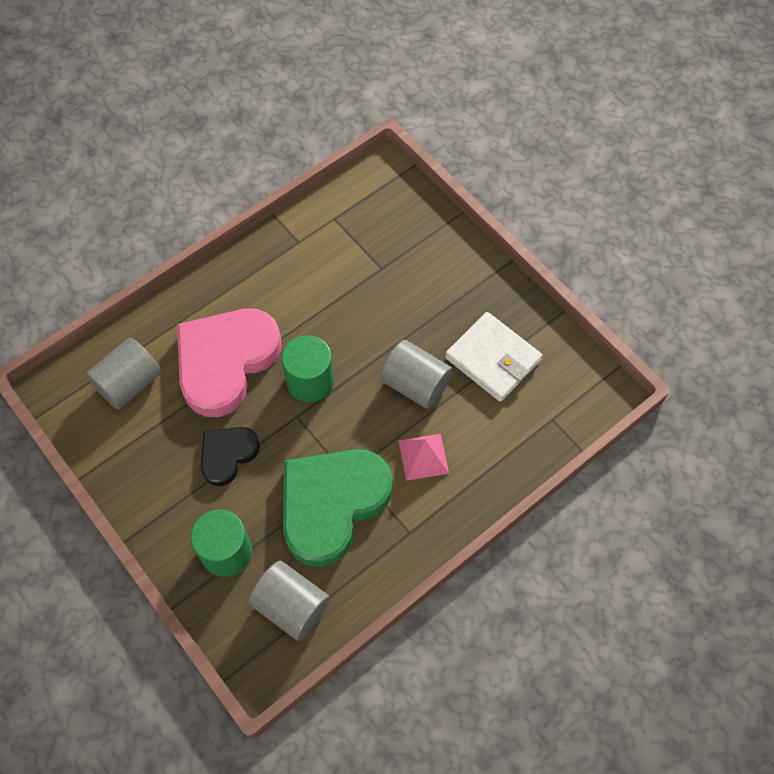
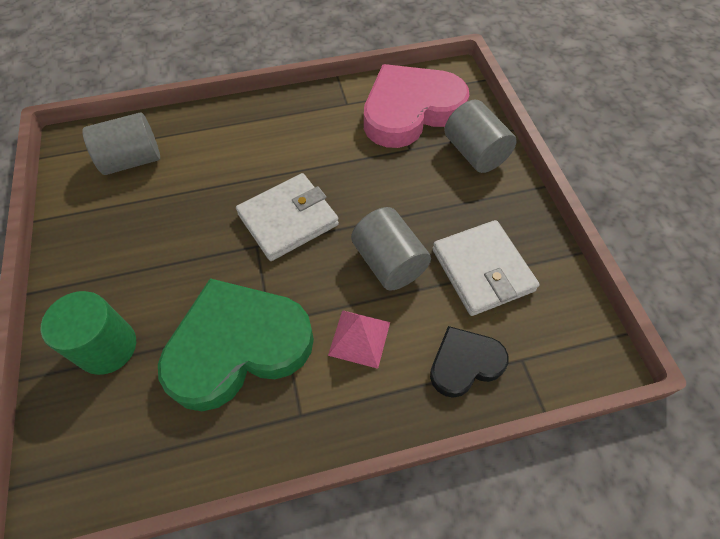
camera: 25 degrees right, 5 degrees down
pink heart [177,308,281,417] -> pink heart moved to [364,64,469,148]
black heart [201,427,260,486] -> black heart moved to [430,326,509,398]
grey cylinder [248,561,330,641] -> grey cylinder moved to [445,100,517,173]
green cylinder [282,335,334,402] -> white wallet [236,173,339,261]

